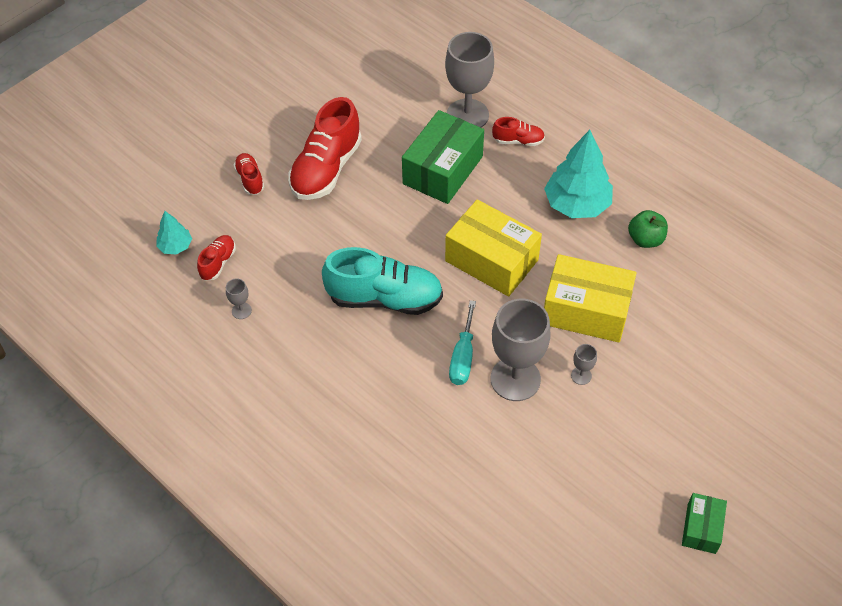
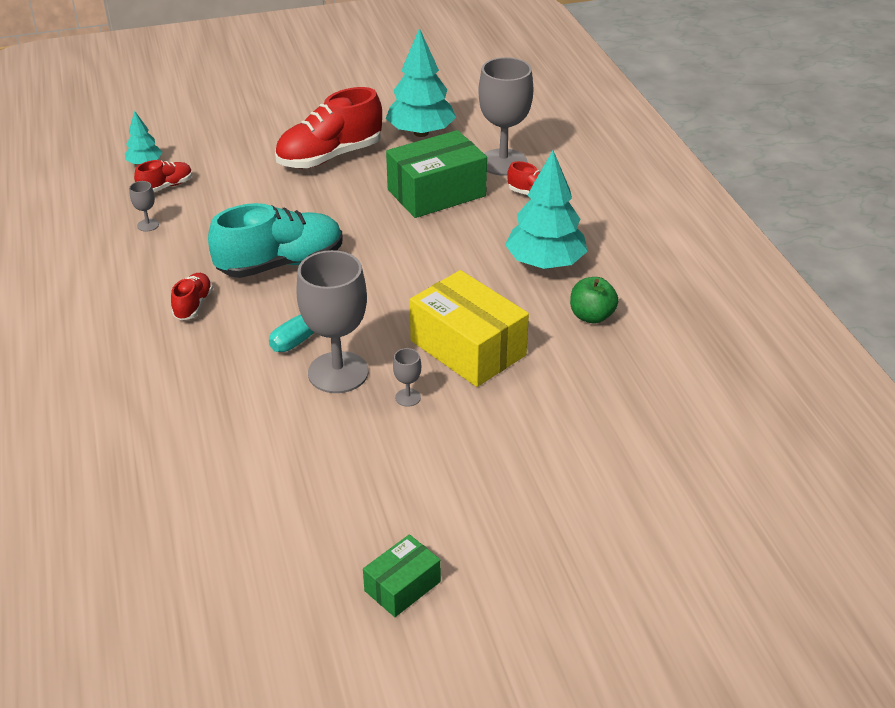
camera: 30 degrees right, 15 degrees down
red shoe [234,153,264,195] -> red shoe moved to [171,273,213,320]
turquoise shoe [322,247,443,315] -> turquoise shoe turned 60 degrees counterclockwise [208,203,343,278]
yellow box [445,199,542,297] -> none
none -> turquoise tree [386,28,456,137]

